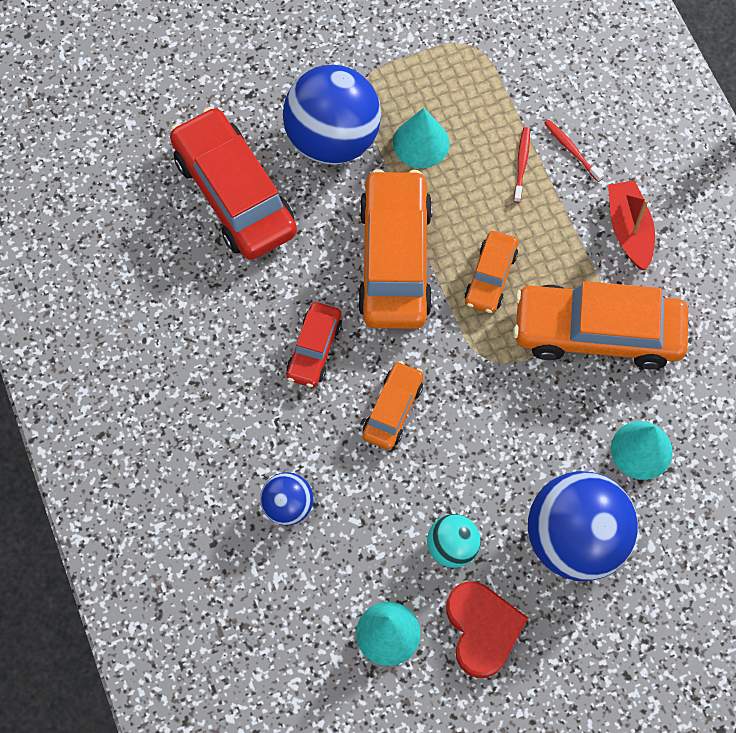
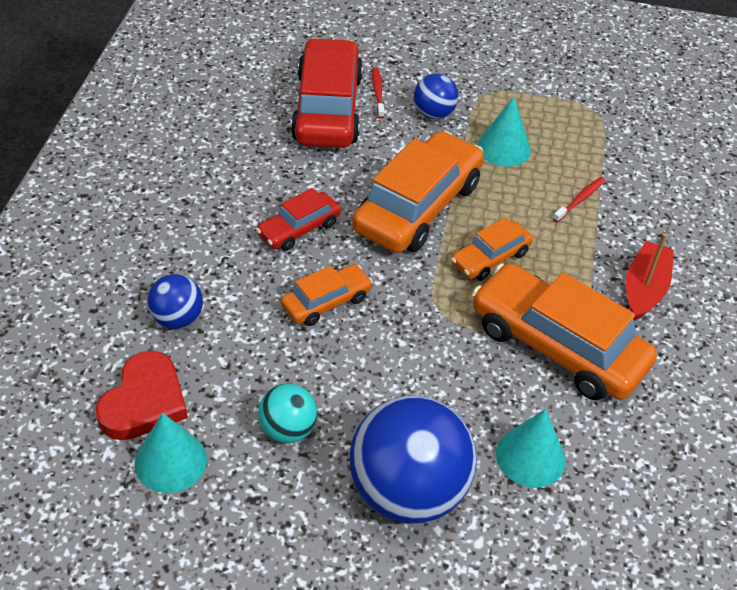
camera: 30 degrees right, 20 degrees down
blue ball [283,65,381,164] -> blue ball [414,73,459,119], size x0.50
red heart [446,581,528,678] -> red heart moved to [96,351,188,440]
red toothbrush [544,120,604,182] -> red toothbrush moved to [372,67,384,118]

